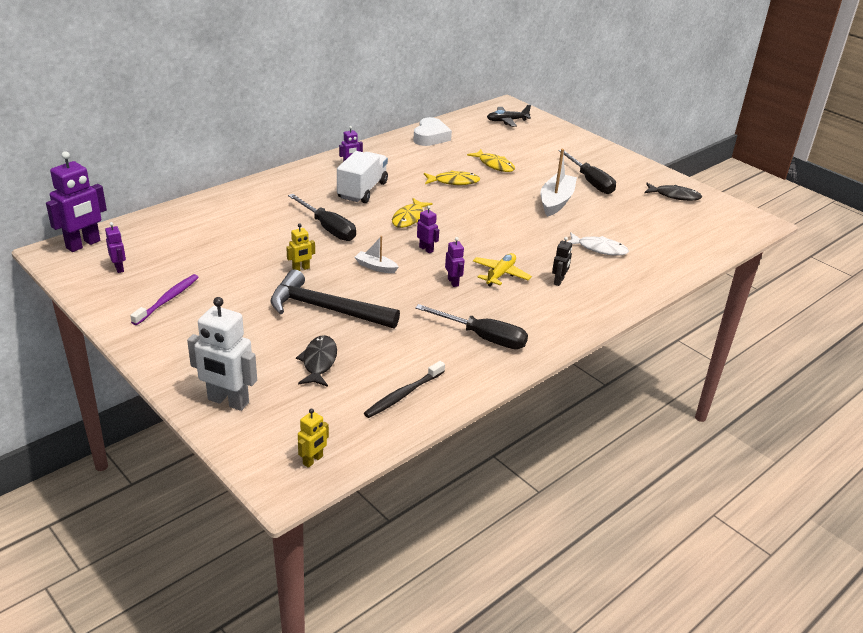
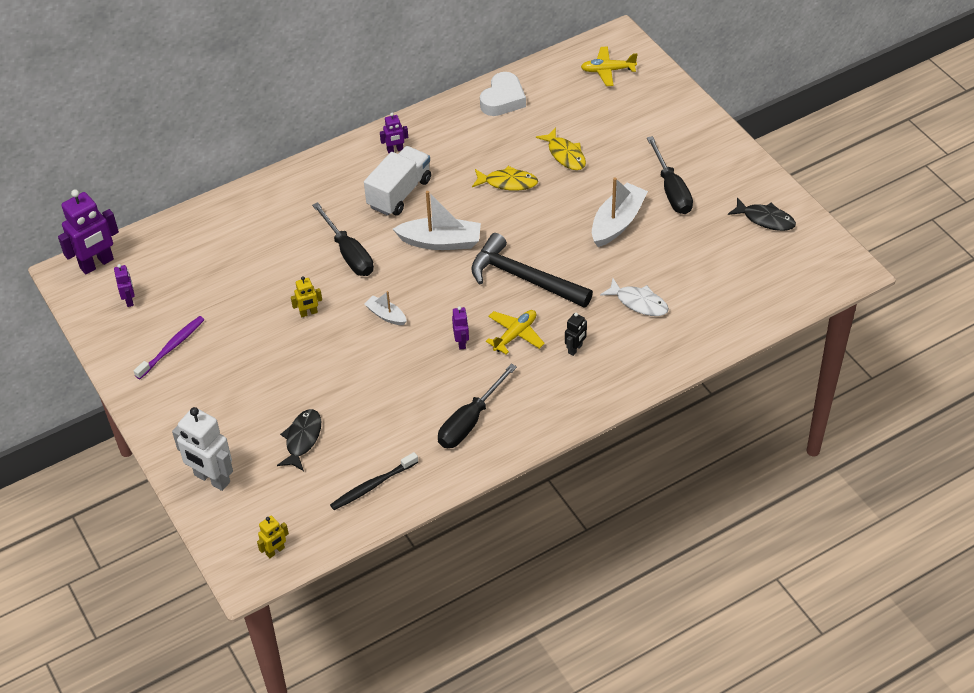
camera: 15 degrees right, 15 degrees up
black hammer [270,269,400,328] -> black hammer moved to [471,233,593,308]
yellow fish [392,198,433,228] -> white boat [393,191,481,250]
black screwdriver [415,304,528,349] -> black screwdriver turned 90 degrees clockwise [438,364,517,448]
purple robot [417,205,439,253] -> none
black plane [487,105,531,127] -> yellow plane [581,47,638,86]

